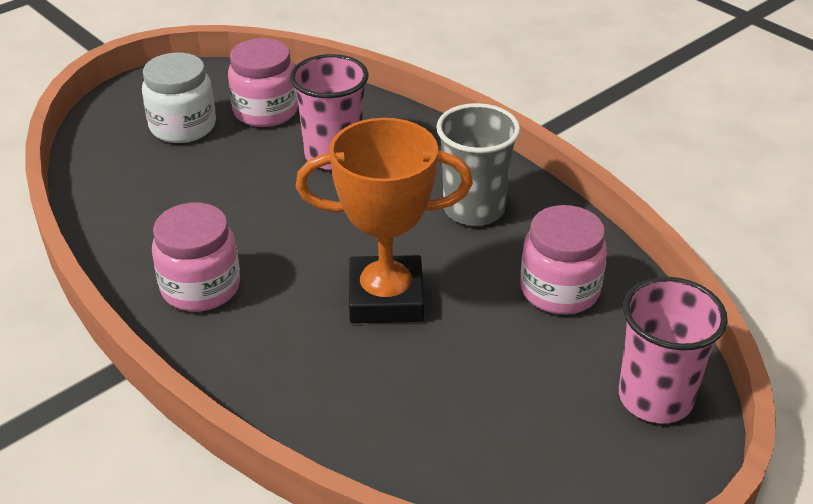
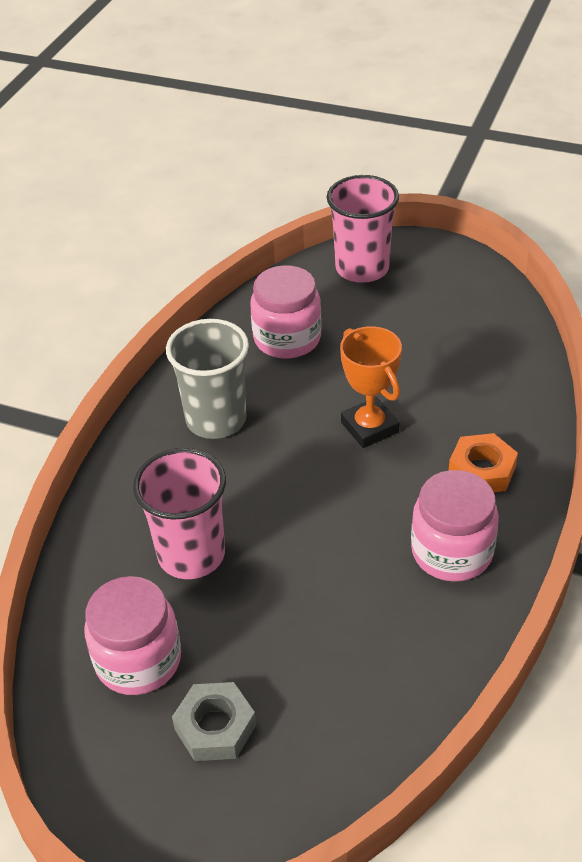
camera: 115 degrees left, 5 degrees up
white jar [142,53,216,143] -> grey nut [172,682,256,761]
orange trophy [296,118,473,323] -> orange trophy [340,326,402,448], size x0.65
none -> orange nut [449,433,518,492]

